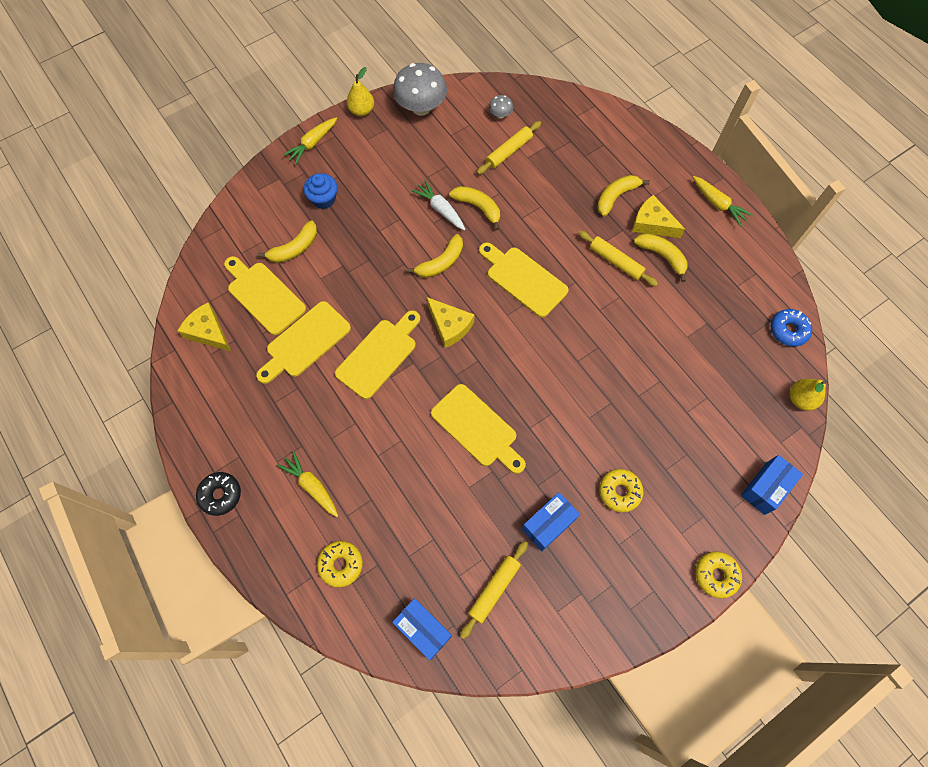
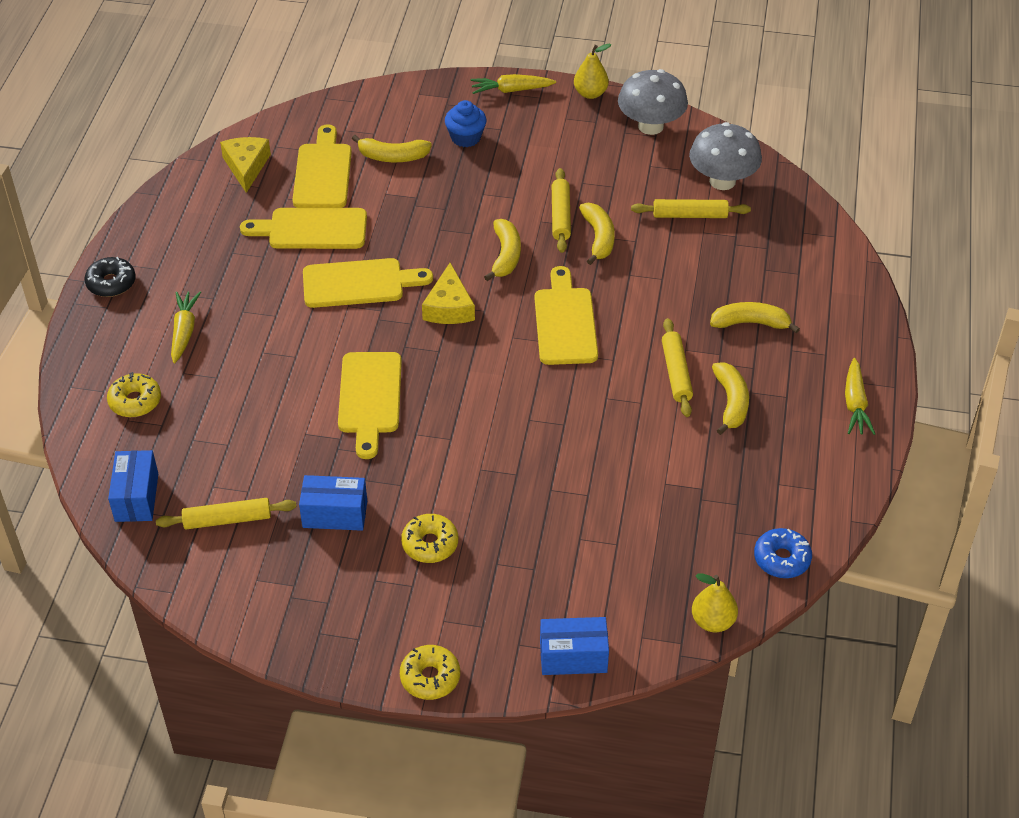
camera: 45 degrees right, 20 degrees down
yellow banana [407,234,463,278] -> yellow banana turned 90 degrees counterclockwise [484,219,521,281]
white carrot [412,180,465,230] -> yellow rolling pin [552,168,571,253]
grey mushroom [489,95,513,119] -> grey mushroom [689,122,762,190], size x2.19
yellow cheese [632,195,685,238] -> none

